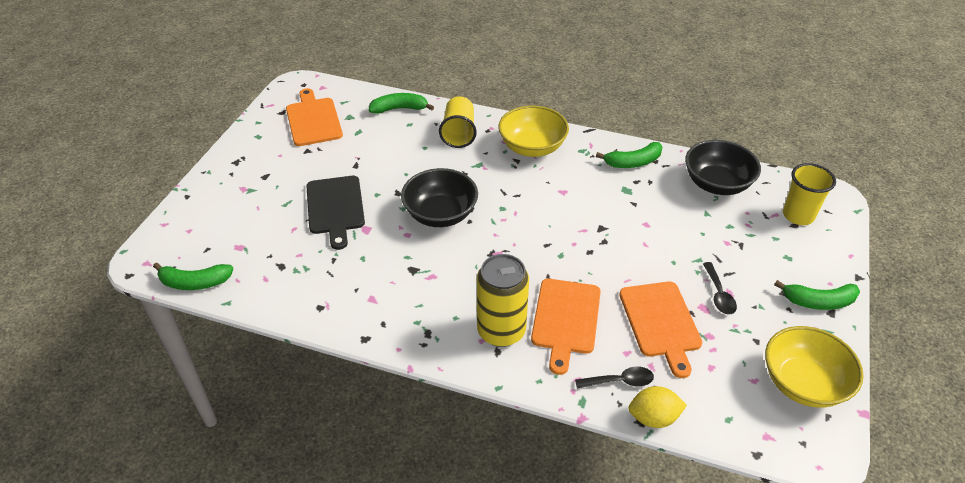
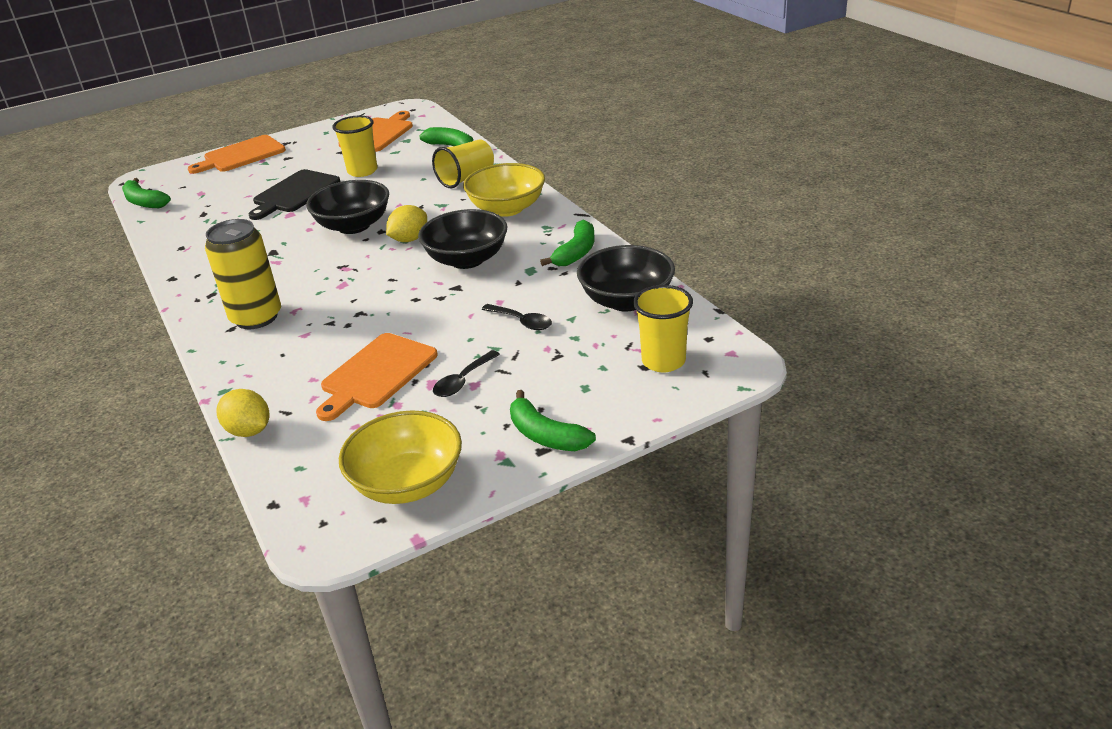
camera: 45 degrees right, 10 degrees down
orange cutting board [531,279,601,375] -> orange cutting board moved to [188,135,286,174]
black spoon [575,367,654,389] -> black spoon moved to [481,304,552,330]
green banana [596,142,663,168] -> green banana turned 90 degrees counterclockwise [540,220,595,266]
none -> yellow cup [332,116,378,177]
none -> yellow lemon [386,205,427,242]
none -> black bowl [418,209,507,269]

